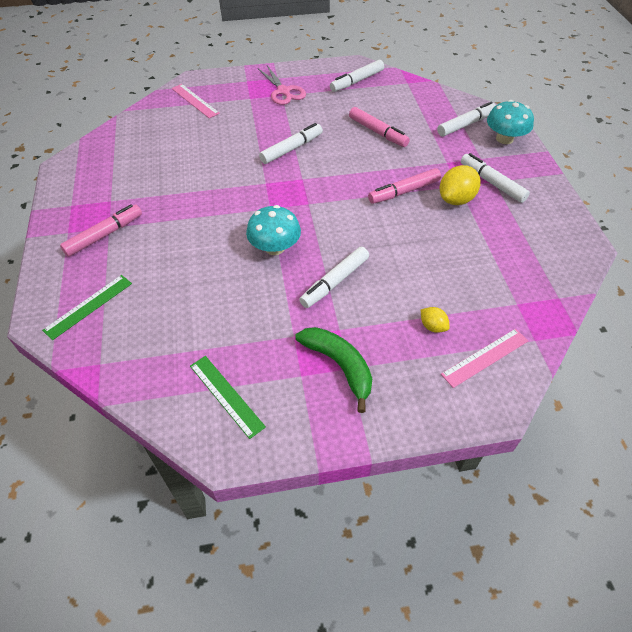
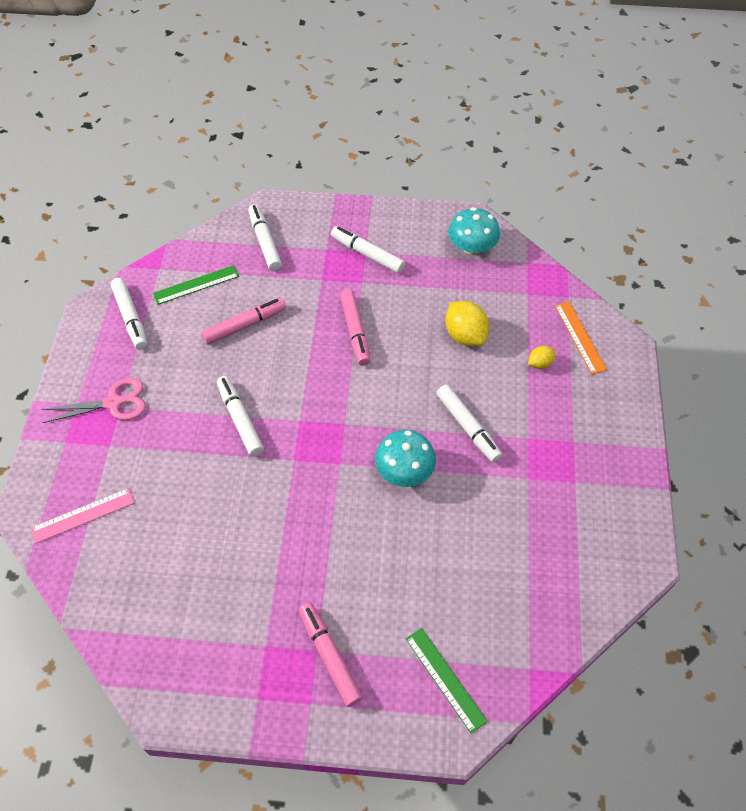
camera: 75 degrees left, 5 degrees up
green ruler [190,356,266,439] -> green ruler moved to [153,265,239,305]
green banana [295,327,372,413] -> none
yellow lemon [440,165,481,205] -> yellow lemon moved to [445,301,489,346]
pink ruler [441,329,528,388] -> orange ruler [555,301,607,374]
white marker [461,153,530,203] -> white marker turned 60 degrees clockwise [331,226,405,273]
turquoise mushroom [487,100,534,144] -> turquoise mushroom moved to [448,207,500,255]

